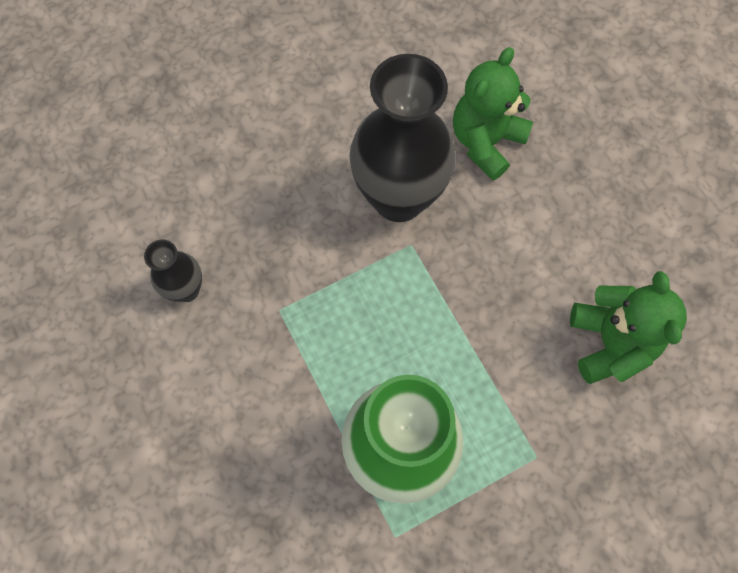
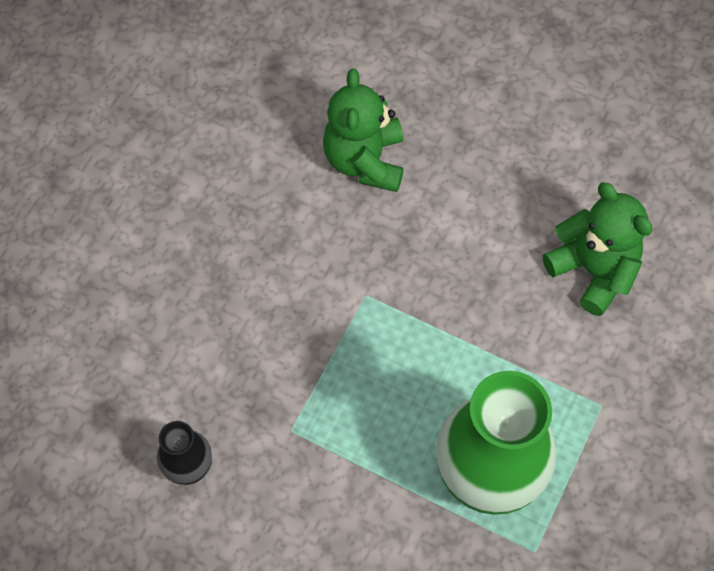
camera: 35 degrees left, 5 degrees down
black vase [349,54,456,222] -> none

